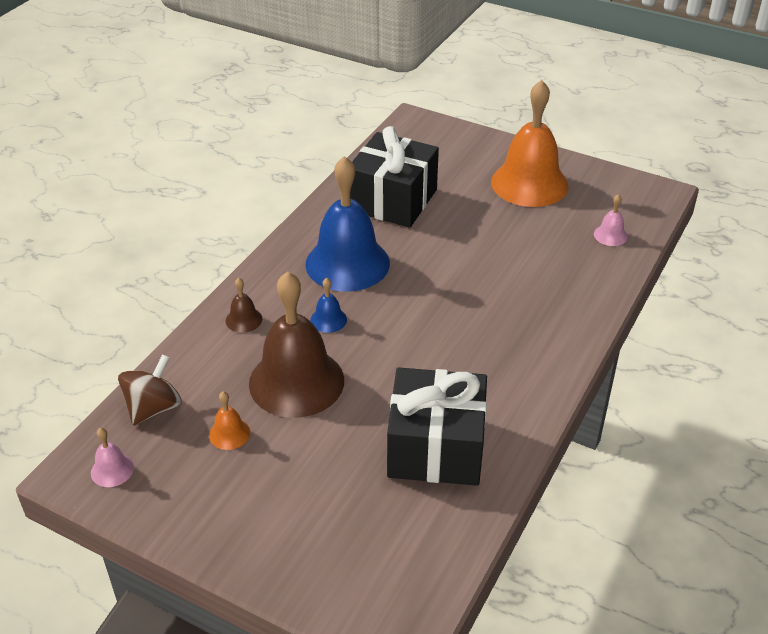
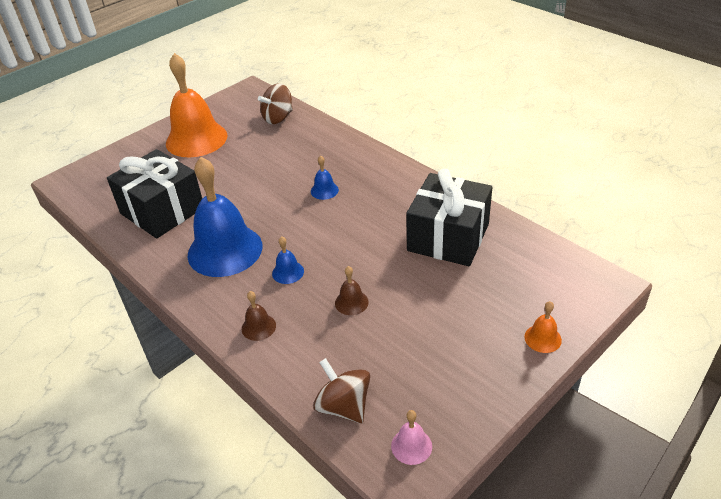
camera: 70 degrees left, 0 degrees up
orange bell [209,391,250,450] -> orange bell moved to [524,301,562,353]
brown bell [249,271,344,418] -> brown bell [335,266,369,315], size x0.41
pink bell [594,194,628,246] -> brown spinning top [258,83,293,124]
none -> blue bell [311,156,339,200]

